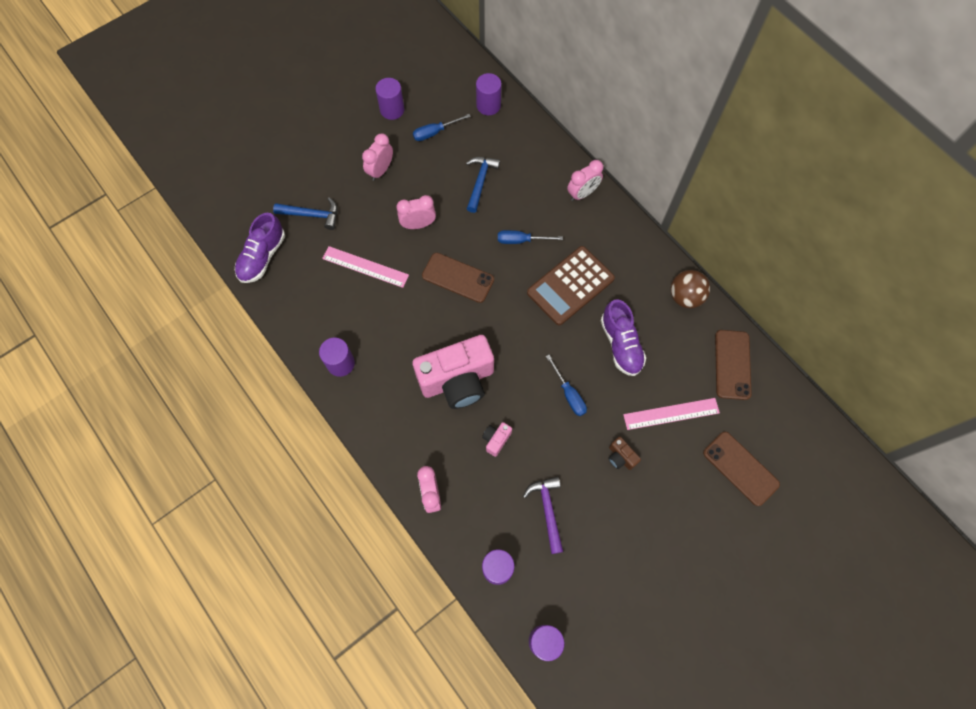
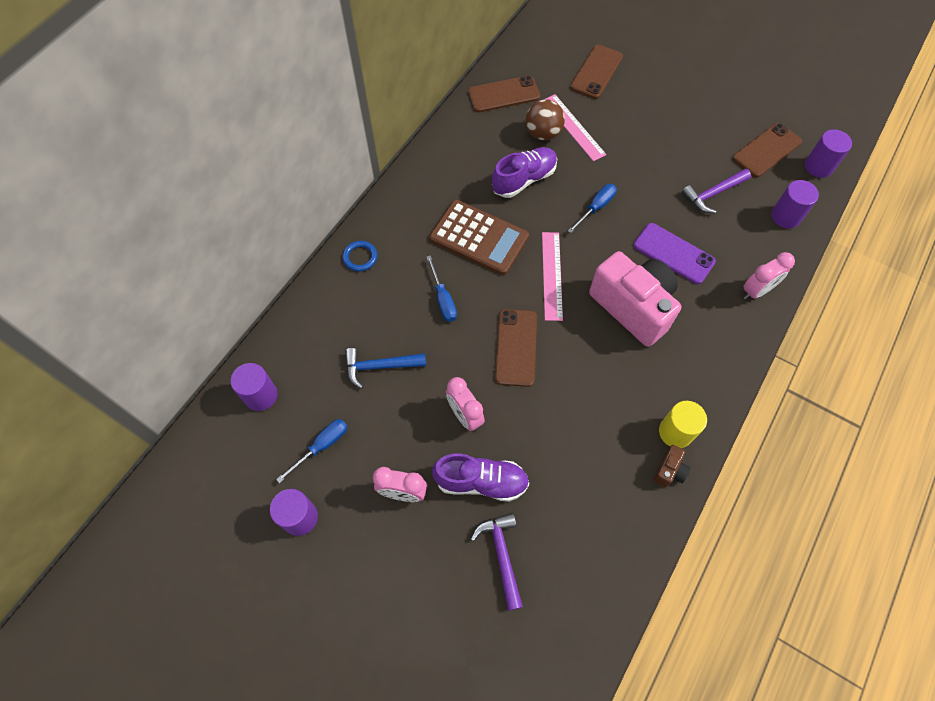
camera: 110 degrees left, 5 degrees down
purple shoe [235,213,285,283] -> purple shoe moved to [432,453,529,502]
blue hammer [273,197,337,230] -> purple hammer [471,513,523,611]
purple cylinder [319,338,355,377] -> yellow cylinder [659,401,707,448]
pink ruler [322,246,409,288] -> pink ruler moved to [542,232,563,321]
blue screwdriver [413,114,471,141] -> blue screwdriver turned 90 degrees counterclockwise [276,419,348,483]
pink camera [482,422,512,457] -> purple phone [633,223,716,284]
pink clock [567,160,603,201] -> blue ring [342,241,377,272]
brown camera [608,437,641,470] -> brown camera moved to [653,445,691,487]
brown ball [671,270,710,308] -> brown ball moved to [525,99,565,141]
none -> brown phone [733,123,802,178]

